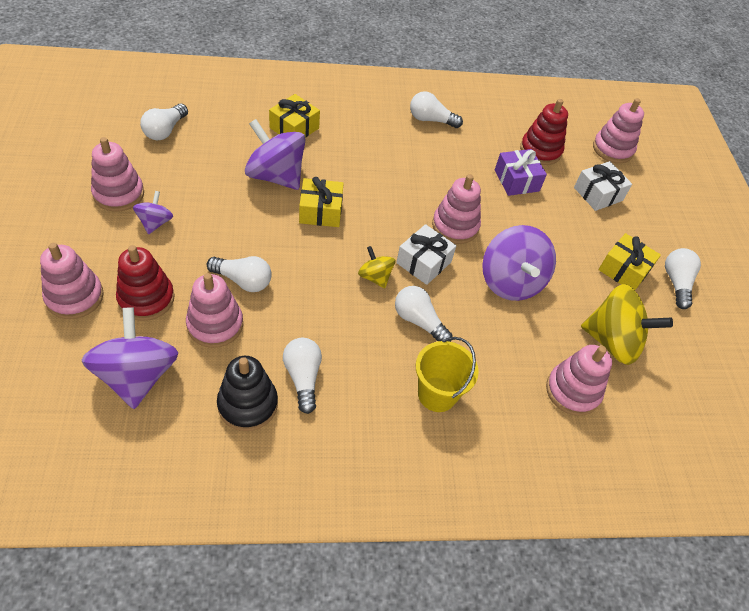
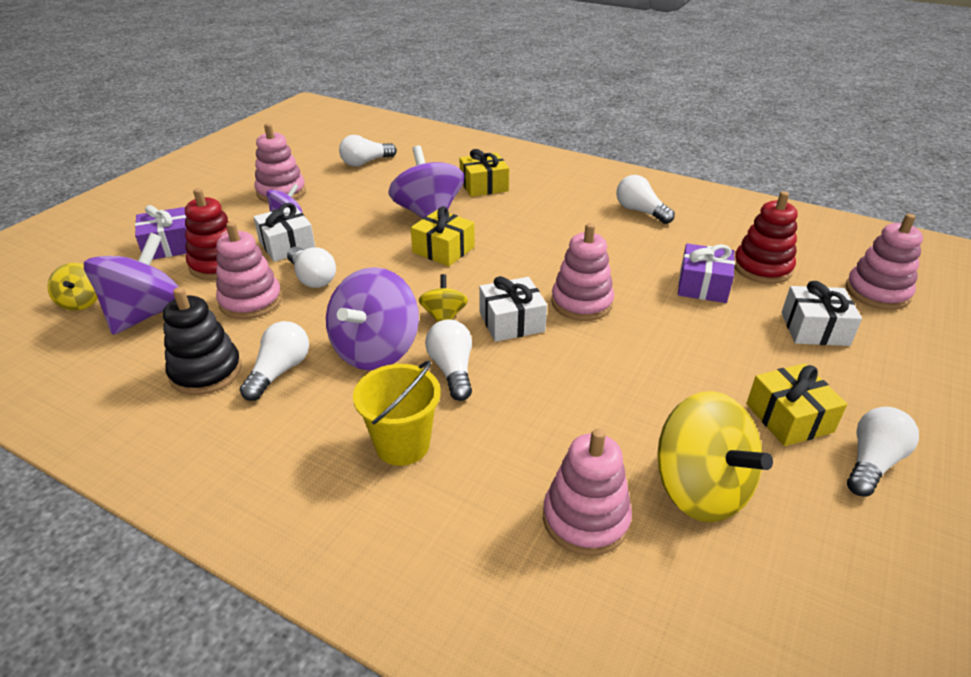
camera: 40 degrees right, 15 degrees down
pink stacking toy [40,243,104,319] -> purple gift [135,205,187,260]
purple spinning top [482,225,556,301] -> purple spinning top moved to [326,267,419,371]
none -> yellow spinning top [47,263,98,311]
none -> white gift [253,203,315,262]

